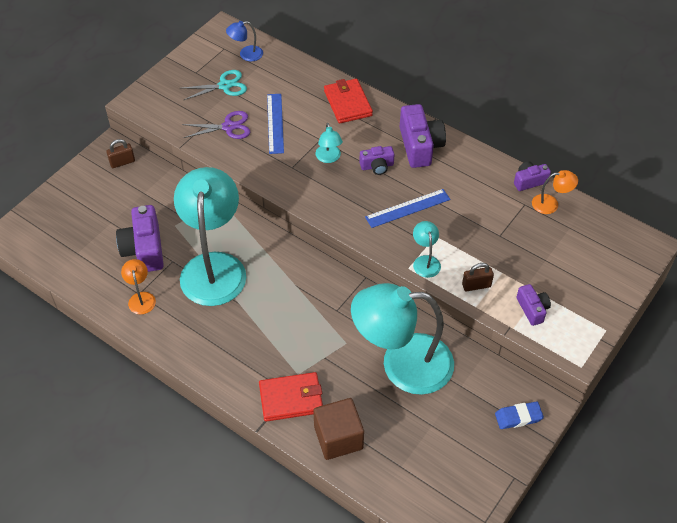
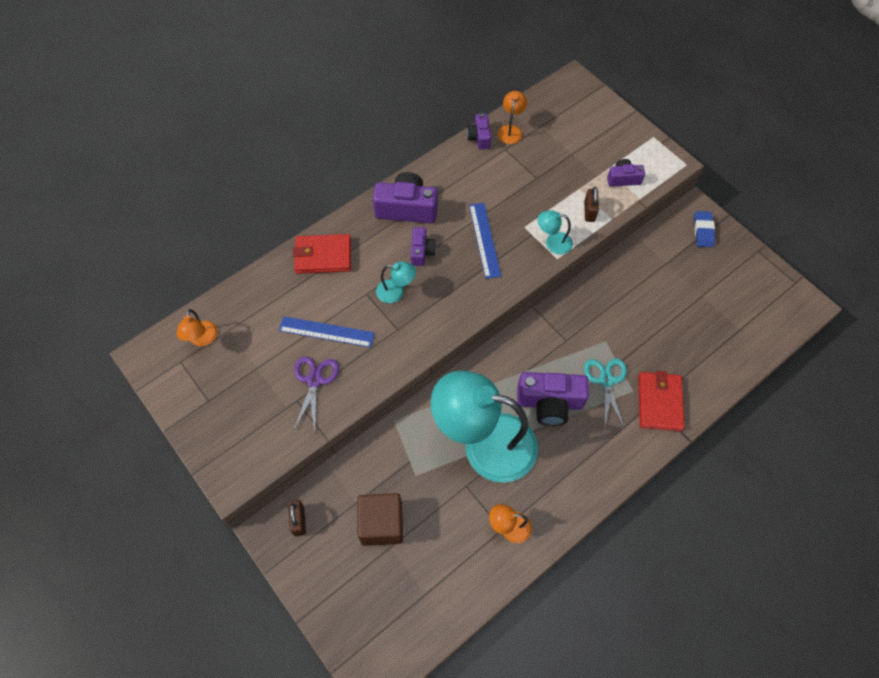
camera: 75 degrees left, 10 degrees up
purple camera [116,205,164,272] -> purple camera moved to [517,372,589,426]
turquoise scissors [179,70,247,100] -> turquoise scissors moved to [584,359,627,430]
blue lamp [226,21,263,61] -> orange lamp [176,309,218,346]
brown cube [313,398,364,460] -> brown cube moved to [358,493,403,546]
turquoise lamp [351,283,454,395] -> none

